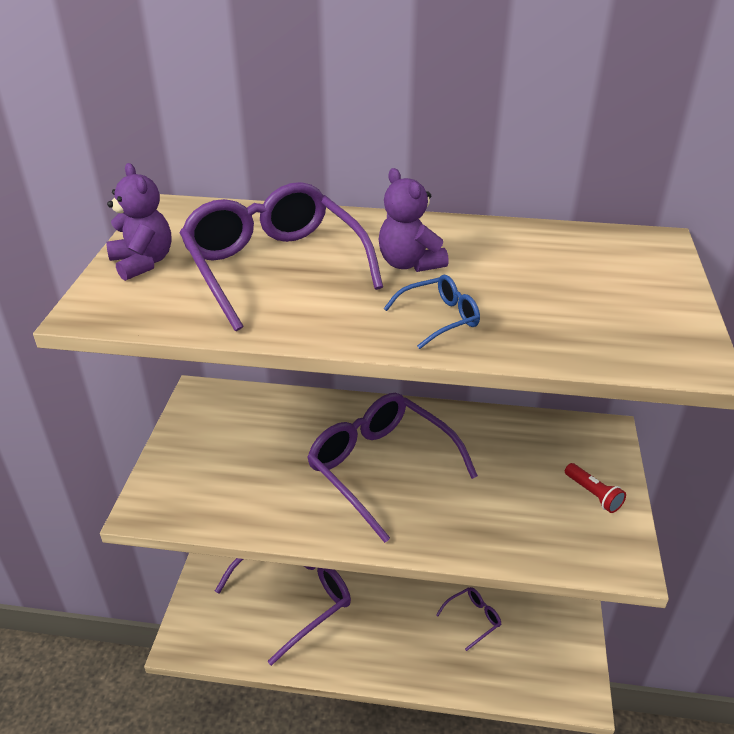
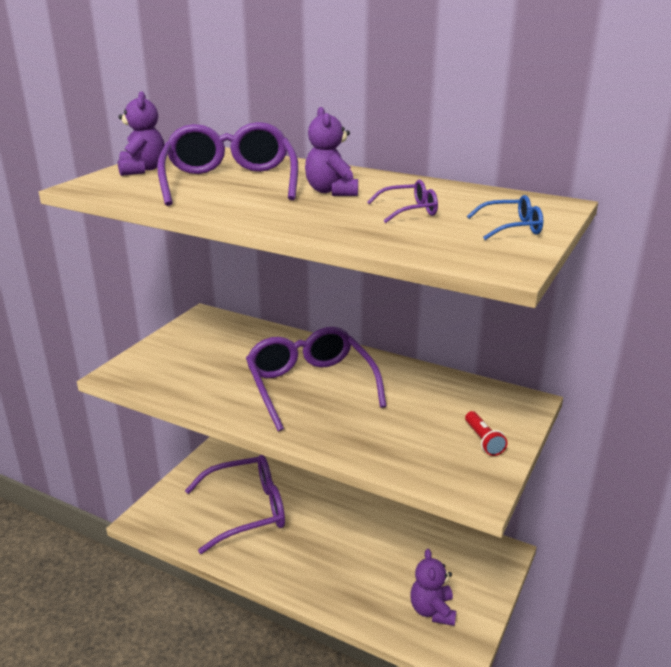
camera: 20 degrees right, 10 degrees down
blue glasses [384,275,480,349] -> blue glasses moved to [467,195,543,240]
purple glasses [436,587,501,651] -> purple glasses moved to [367,180,438,223]
none -> purple teddy bear [410,549,456,626]

